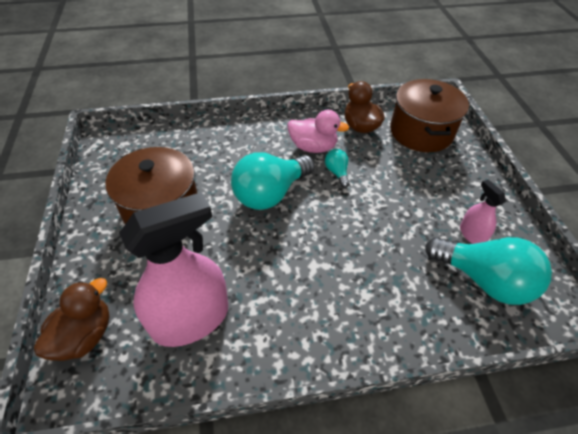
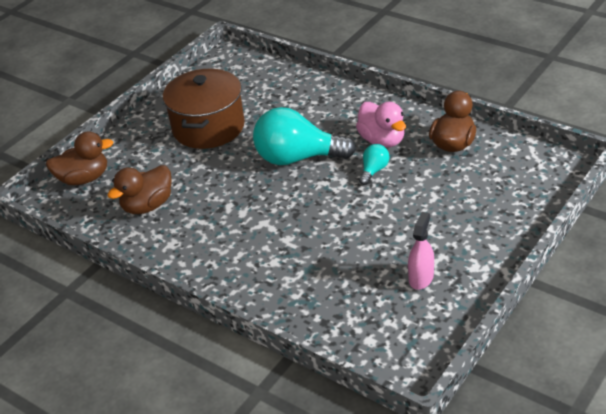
camera: 50 degrees right, 10 degrees down
pink spray bottle [119,192,228,347] -> brown duck [107,165,171,214]
brown pot [390,79,469,152] -> none
turquoise light bulb [425,237,552,305] -> none

